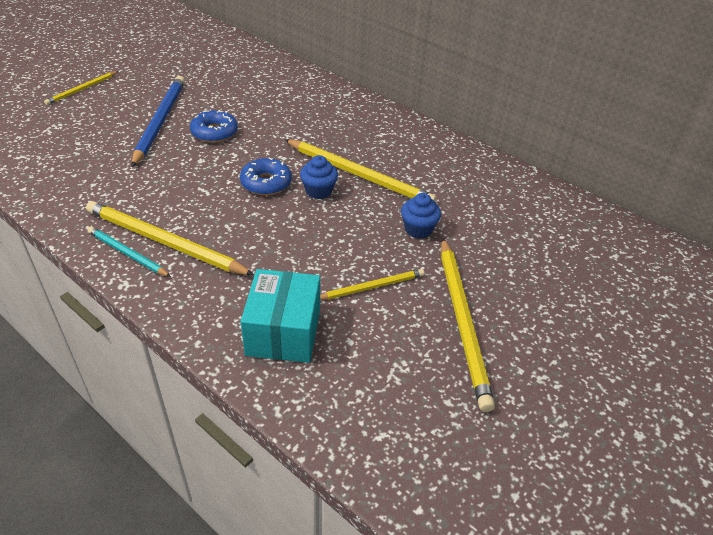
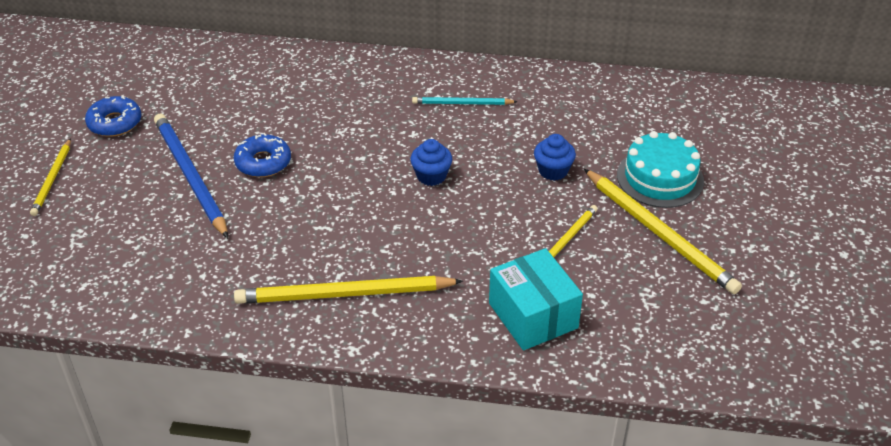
camera: 30 degrees left, 0 degrees up
turquoise pencil [88,227,171,277] -> turquoise pencil moved to [412,97,517,105]
blue donut [240,157,292,195] -> blue donut moved to [85,95,141,137]
yellow pencil [284,139,437,202] -> none
none -> turquoise cake [617,131,704,208]

